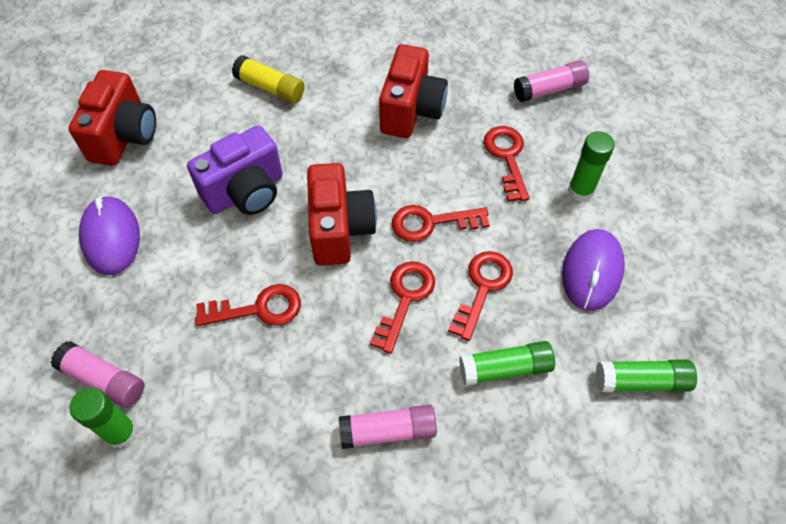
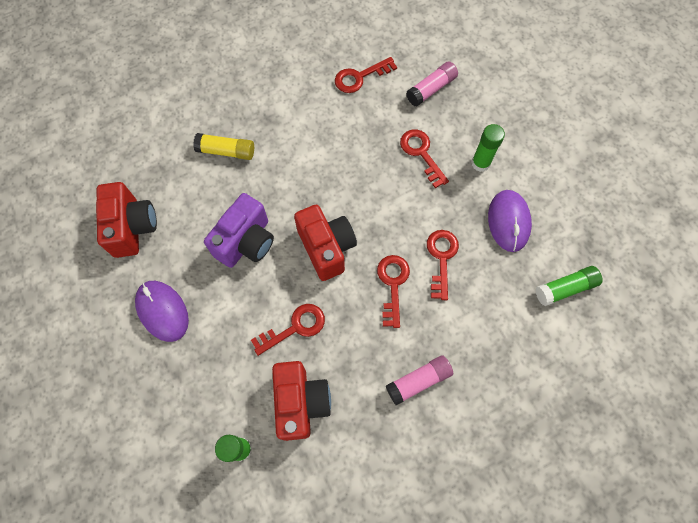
camera: 20 degrees left, 10 degrees up
pink glue stick [51,341,145,408] -> none
red camera [379,44,448,138] -> red camera moved to [272,361,331,441]
red key [392,205,490,242] -> red key moved to [335,57,397,93]
green glue stick [459,341,555,386] -> none

